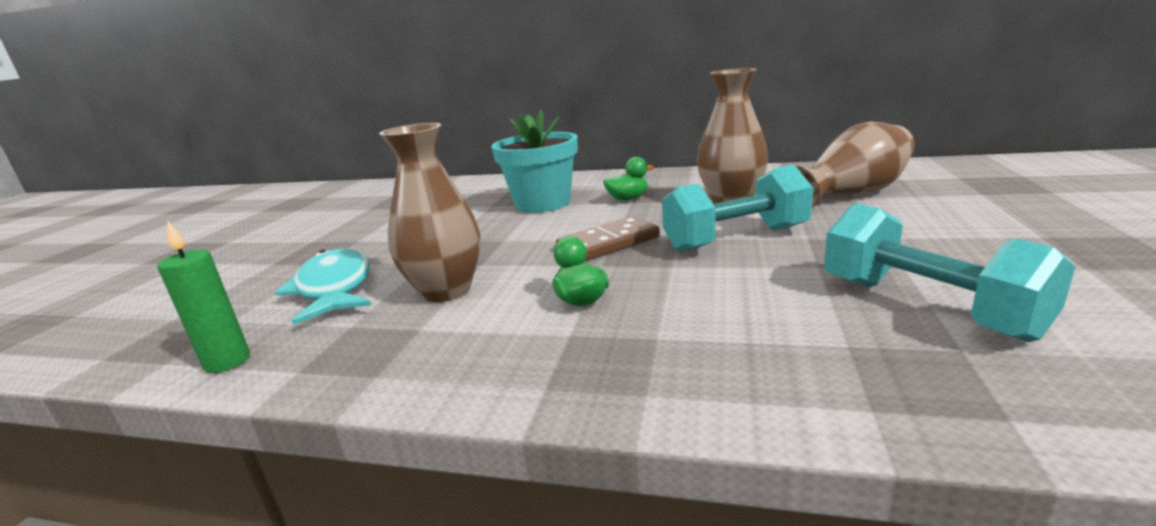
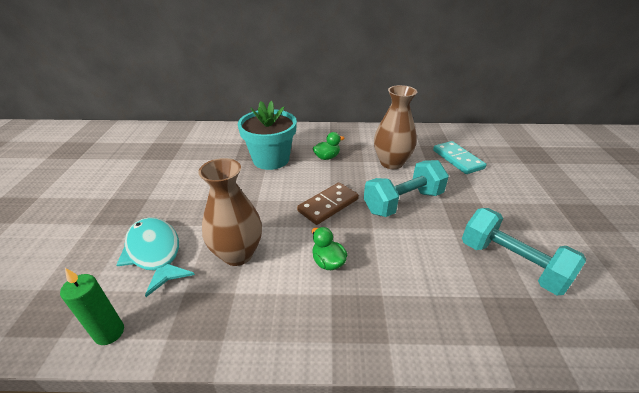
camera: 15 degrees left, 15 degrees up
brown vase [797,122,915,208] -> turquoise domino [433,141,486,174]

